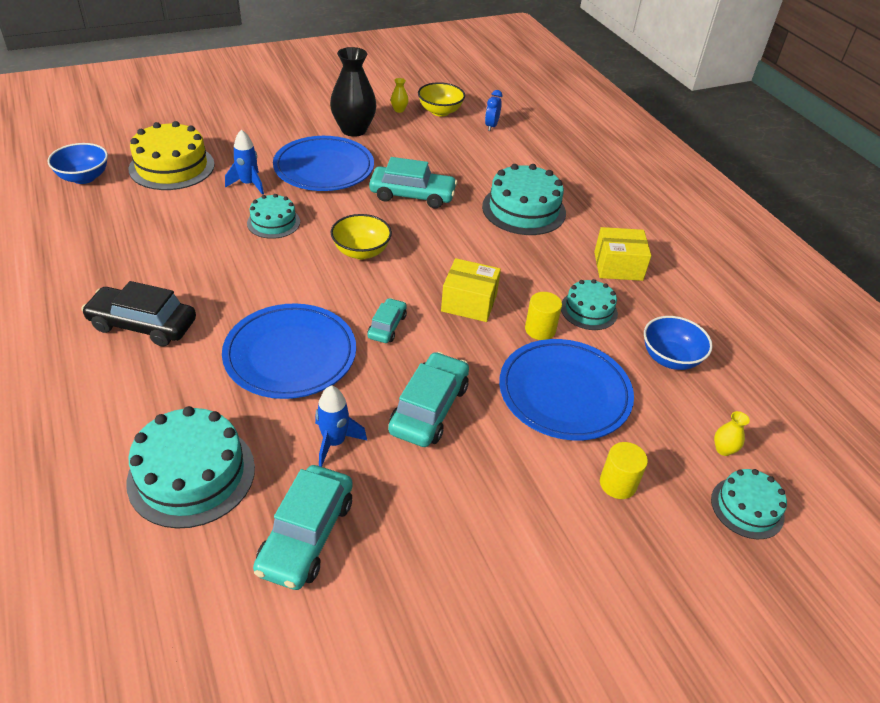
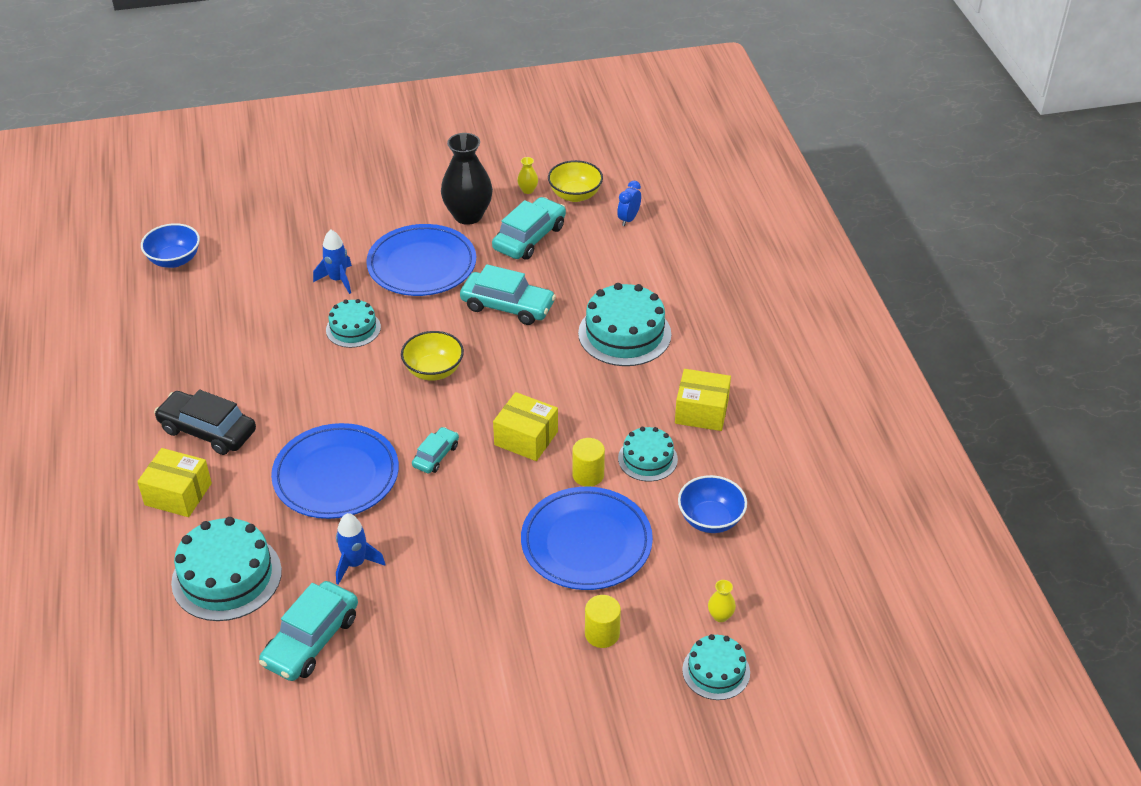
camera: 15 degrees right, 0 degrees up
yellow cake [129,121,215,190] -> none
turquoise car [388,352,469,447] -> turquoise car moved to [492,197,566,260]
none -> yellow box [137,448,212,517]

